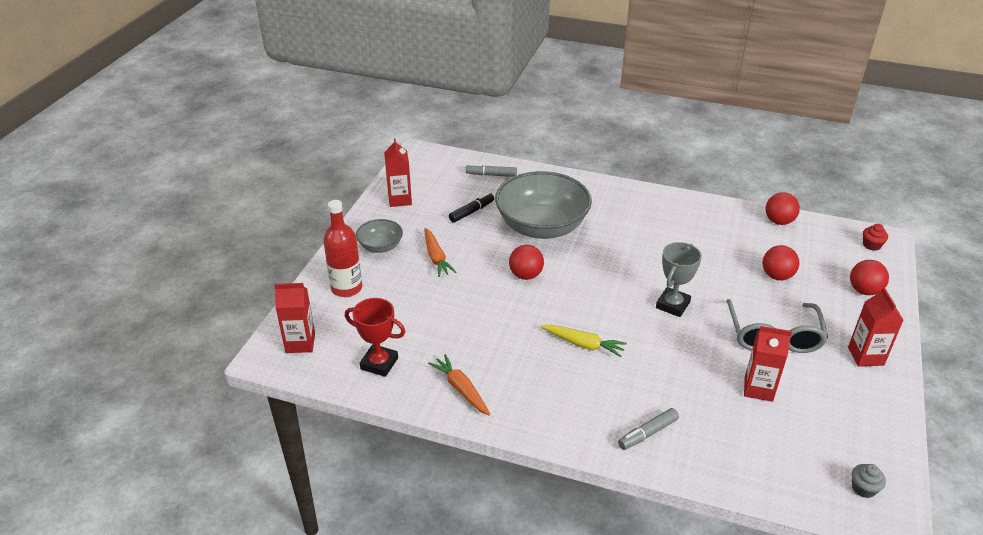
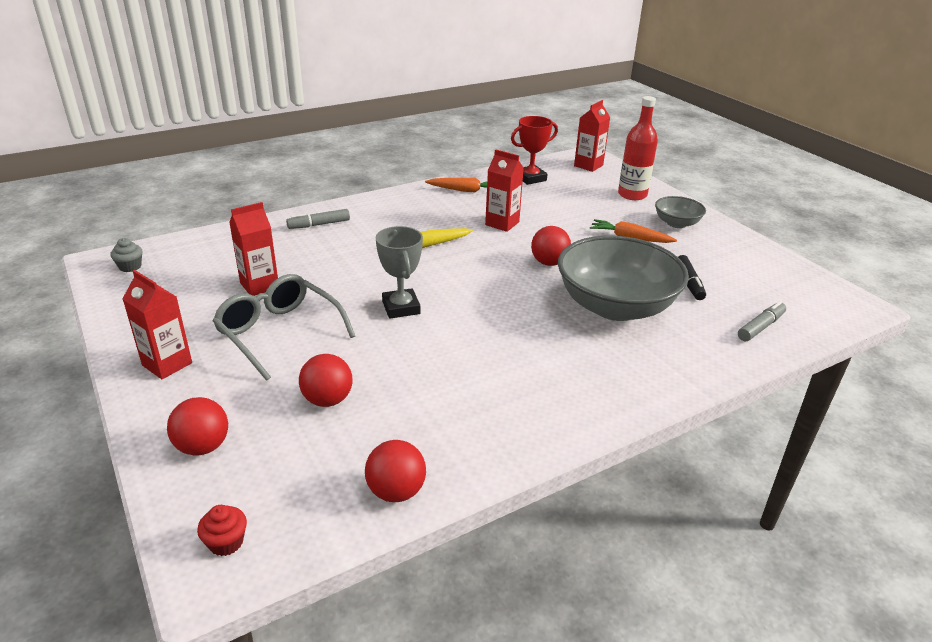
camera: 130 degrees right, 5 degrees down
red carton [384,138,412,207] -> red carton moved to [485,149,524,232]
grey marker [618,408,679,450] -> grey marker turned 120 degrees counterclockwise [286,209,350,229]

